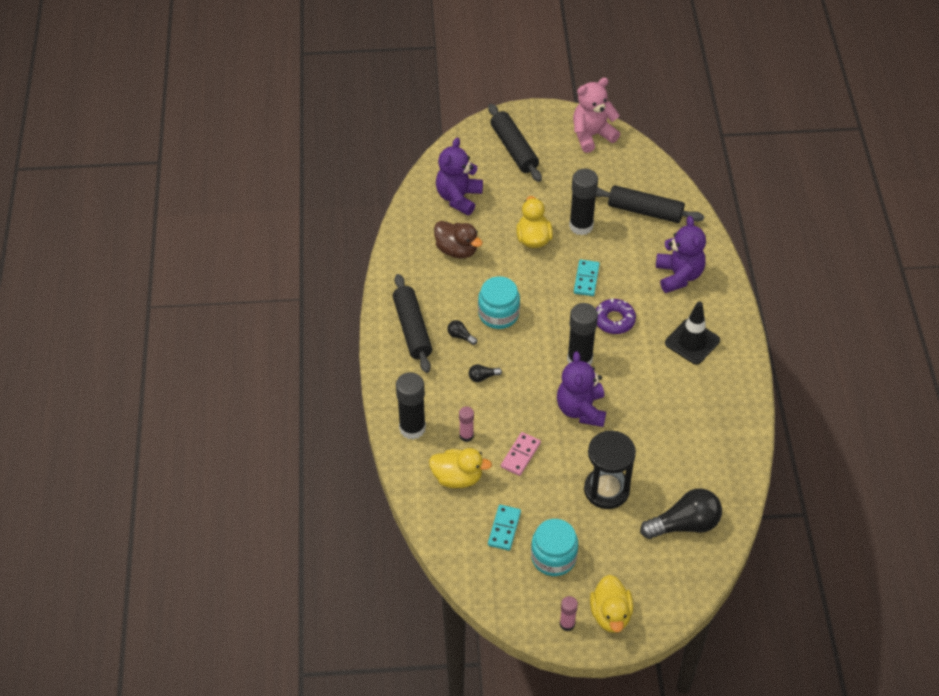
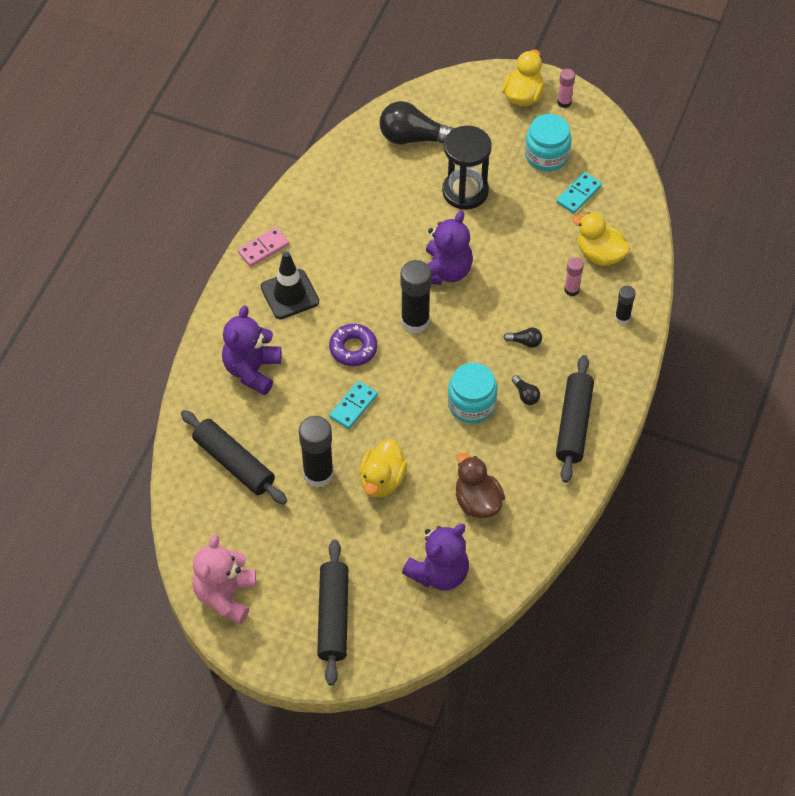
camera: 155 degrees left, 5 degrees up
black glue stick [396,372,426,440] -> black glue stick [615,286,636,324], size x0.54
pink domino [501,432,541,476] -> pink domino moved to [238,227,289,267]
pink teddy bear [573,77,620,153] -> pink teddy bear turned 105 degrees clockwise [193,534,256,624]

